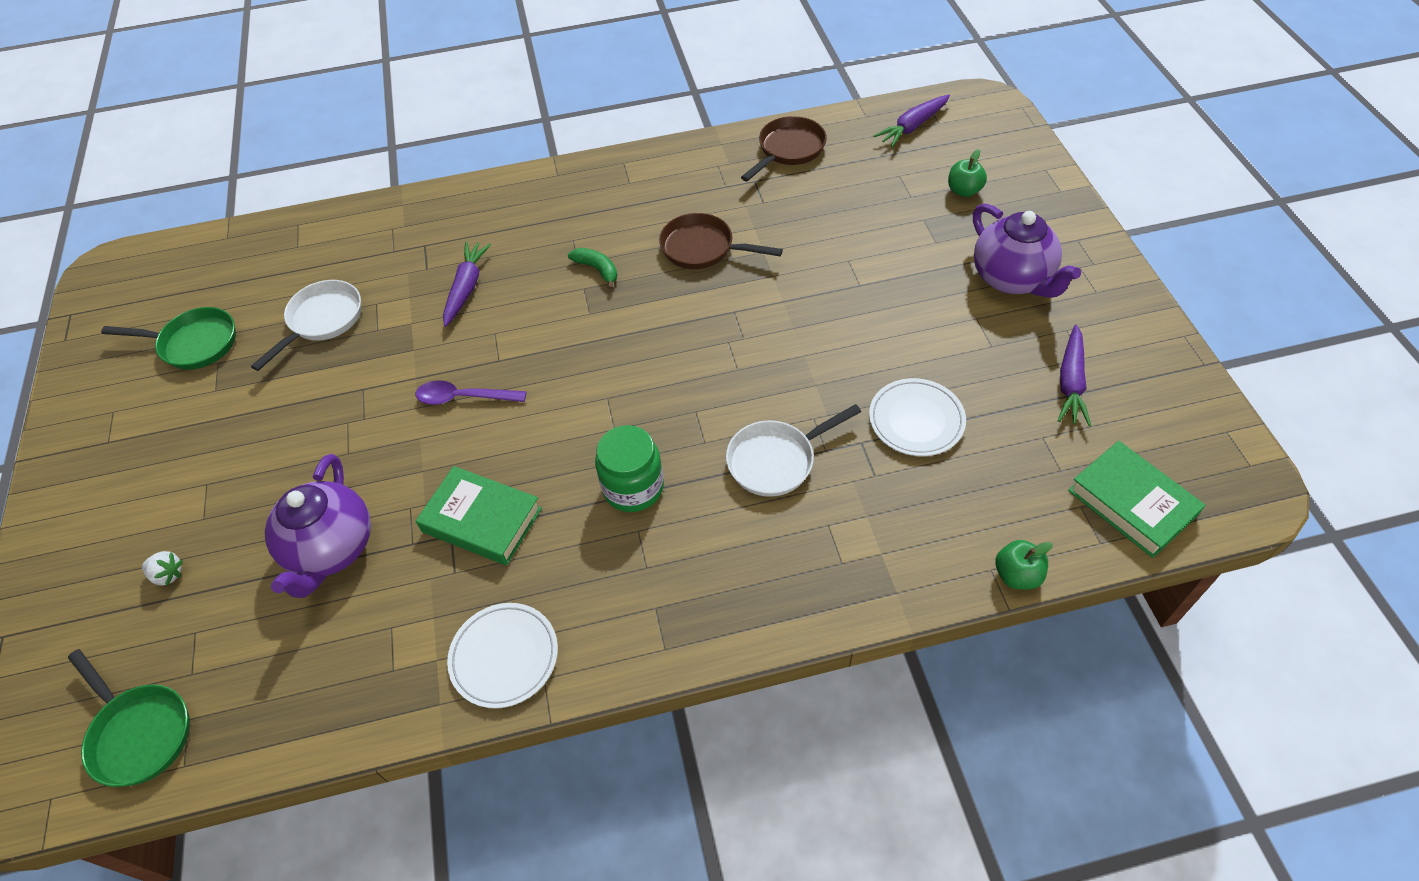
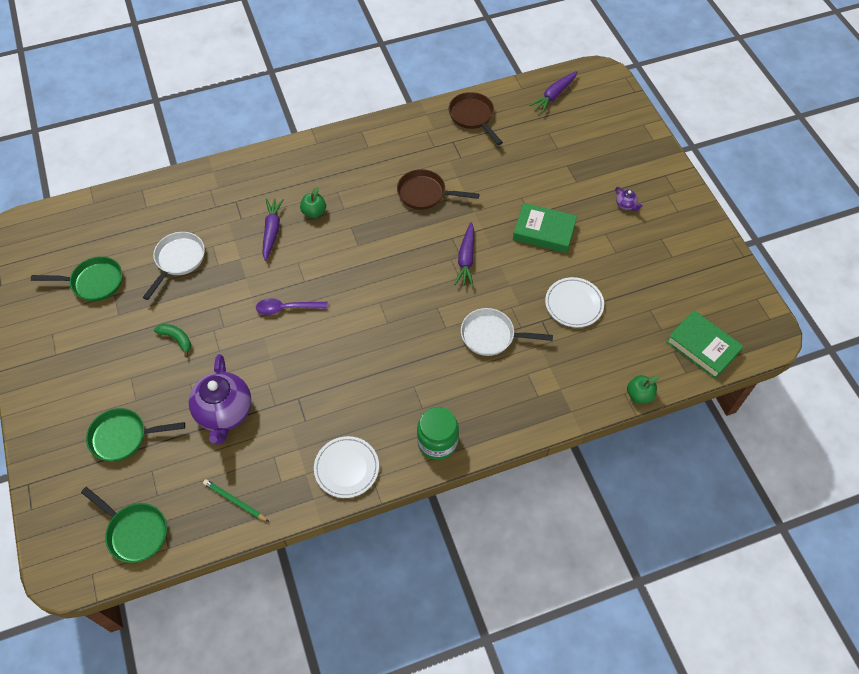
camera: 10 degrees left, 5 degrees up
white strawberry [142,551,183,586] -> green pan [86,408,185,462]
green book [416,466,542,565] -> green book moved to [513,203,577,253]
green banana [568,248,617,289] -> green banana moved to [154,324,191,357]
green jar [595,425,664,512] -> green jar moved to [417,407,459,460]
white pan [726,404,861,497] -> white pan turned 45 degrees clockwise [461,308,553,356]
brown pan [741,116,827,181] -> brown pan turned 60 degrees counterclockwise [448,92,503,145]
green apple [948,149,987,197] -> green apple moved to [300,186,326,218]
purple teapot [973,204,1081,298] -> purple teapot [615,187,643,211], size x0.41
purple carrot [1058,325,1091,426] -> purple carrot moved to [454,222,474,287]
none -> green pencil [203,479,269,522]

